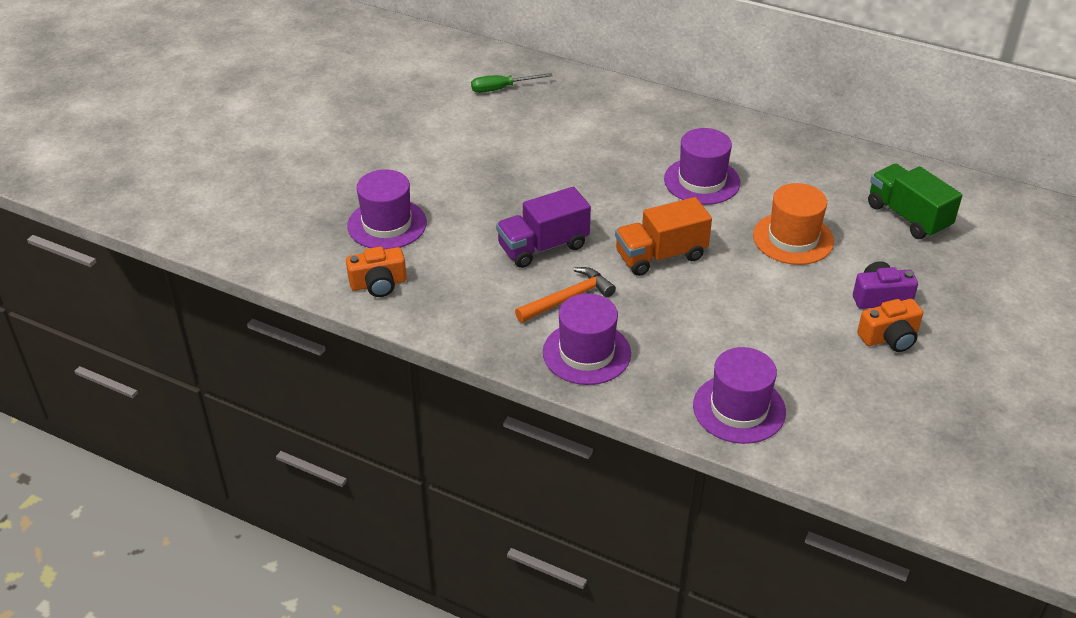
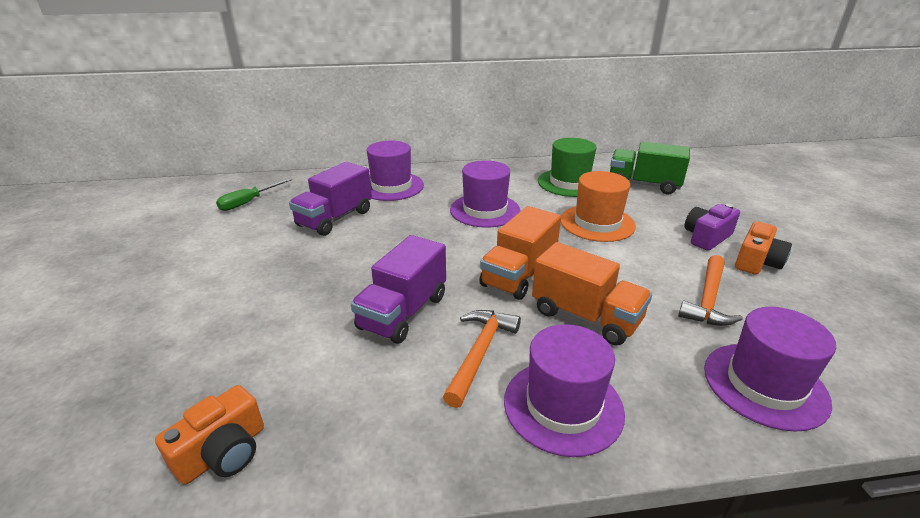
camera: 35 degrees left, 10 degrees down
purple hat [347,169,427,250] -> purple hat moved to [367,141,424,201]
none -> purple truck [289,162,372,236]
none -> orange truck [532,242,652,346]
none -> green hat [538,138,597,197]
none -> orange hammer [678,255,743,326]

